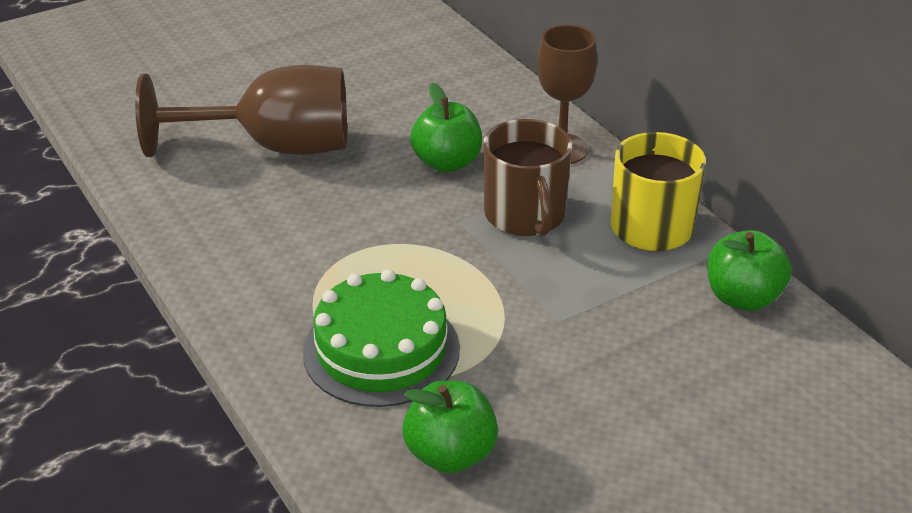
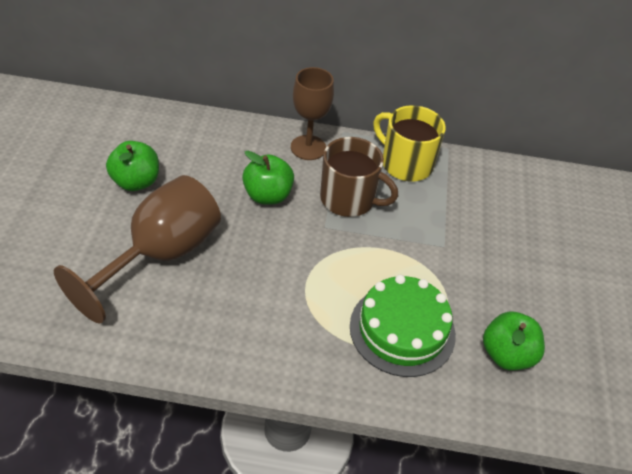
camera: 55 degrees left, 10 degrees up
green apple [707,230,792,311] -> green apple moved to [106,141,159,191]

